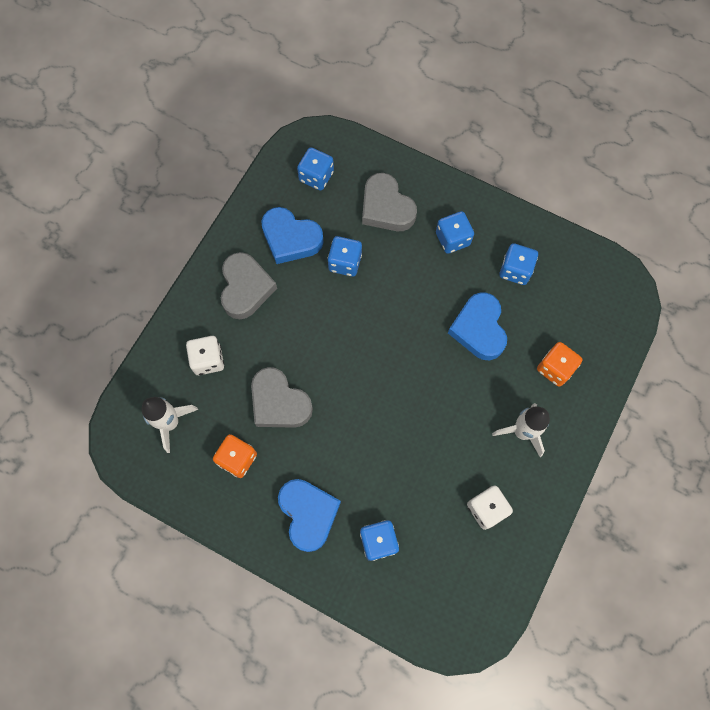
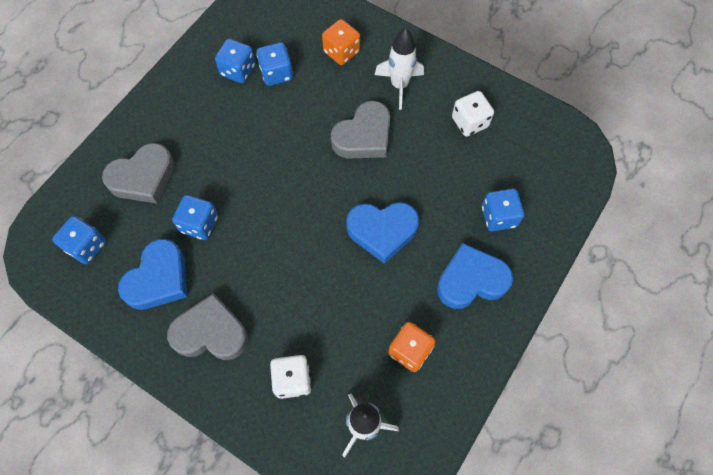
camera: 85 degrees left, 5 degrees down
grey heart [251,367,313,428] -> grey heart moved to [331,101,390,159]
blue dice [436,211,474,254] -> blue dice moved to [257,42,293,86]
blue heart [448,292,507,360] -> blue heart moved to [346,202,419,264]

